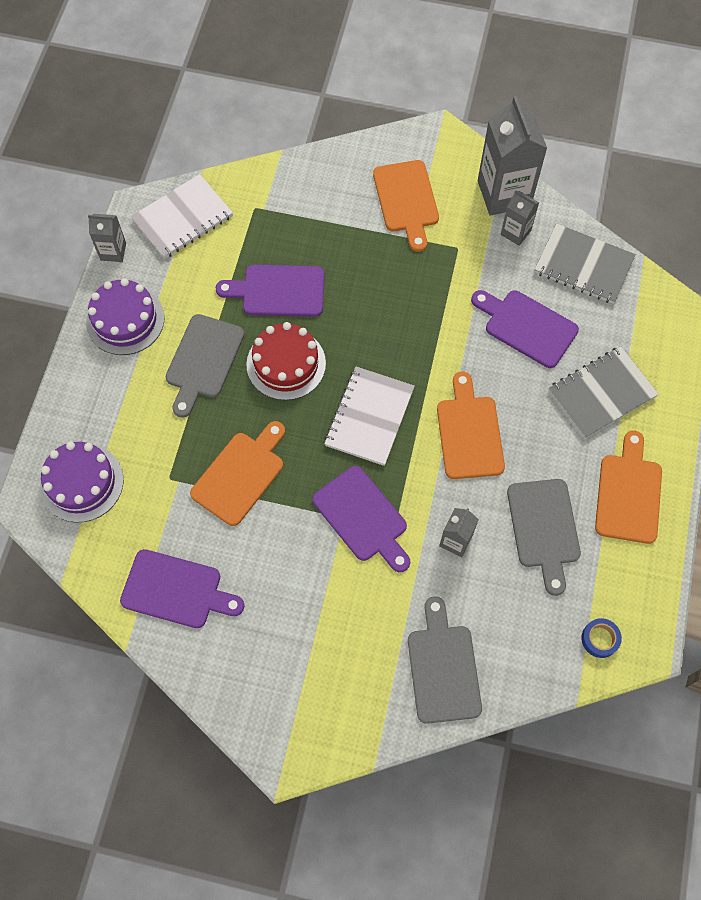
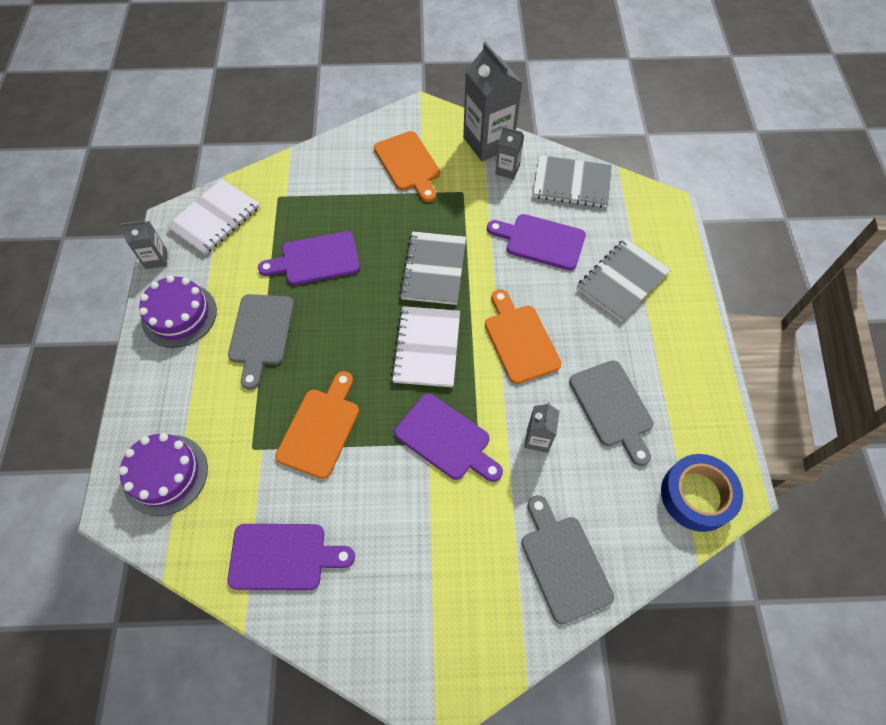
camera: 15 degrees left, 5 degrees down
red cake [246,322,326,400] -> none
blue tape [581,618,622,658] -> blue tape [661,454,743,532], size x2.01
orange cutting board [595,431,662,544] -> none
none -> grey notebook [399,231,466,305]

